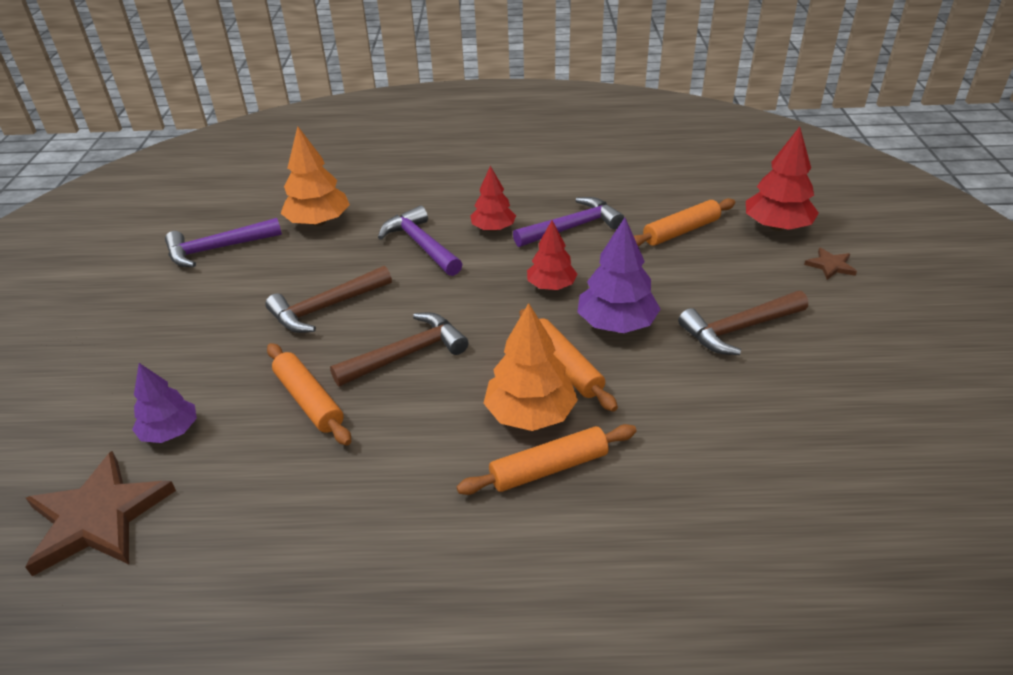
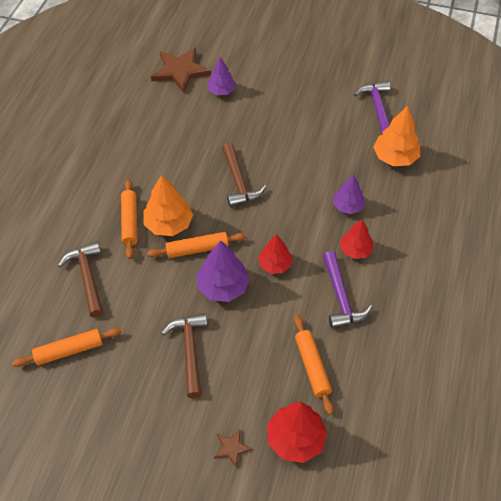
camera: 105 degrees right, 15 degrees up
brown hammer [265,266,392,333] -> brown hammer moved to [58,242,103,318]
orange rolling pin [267,343,351,445] -> orange rolling pin moved to [12,328,121,367]
purple hammer [378,206,462,276] -> purple tree [333,174,366,214]

